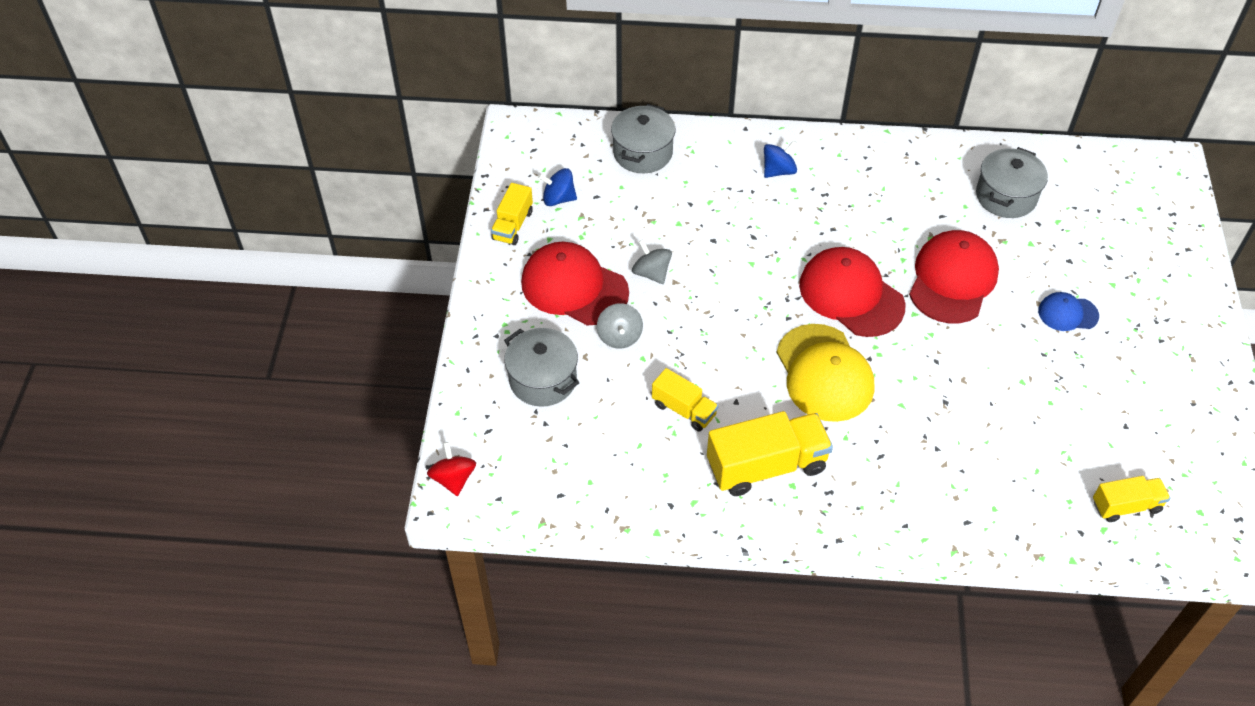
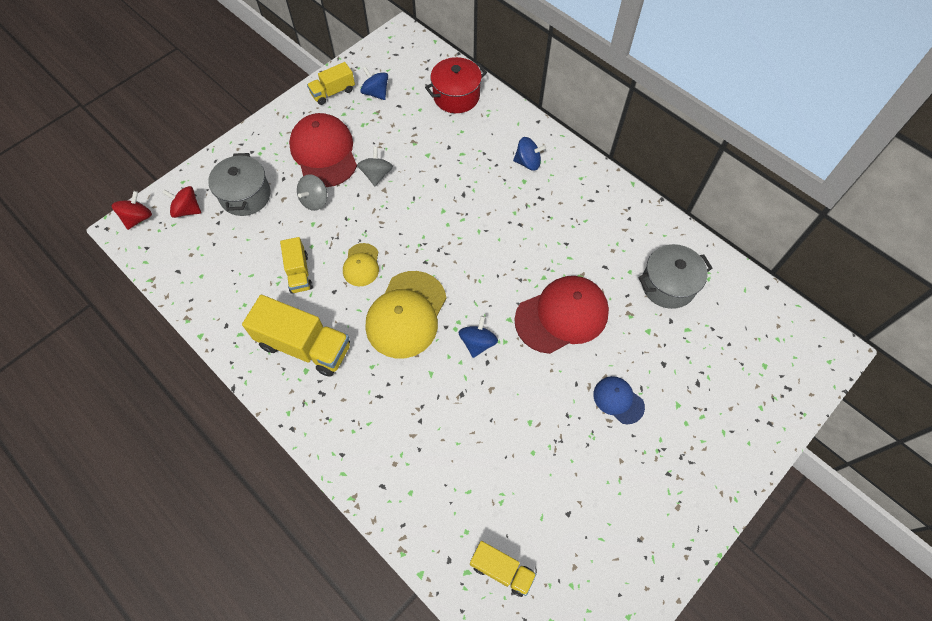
camera: 40 degrees right, 10 degrees up
grey pot [611,104,675,173] -> red pot [425,57,487,113]
red cap [799,247,906,337] -> none
none -> red spinning top [162,186,201,218]
none -> yellow cap [343,243,379,286]
none -> blue spinning top [459,316,498,358]

